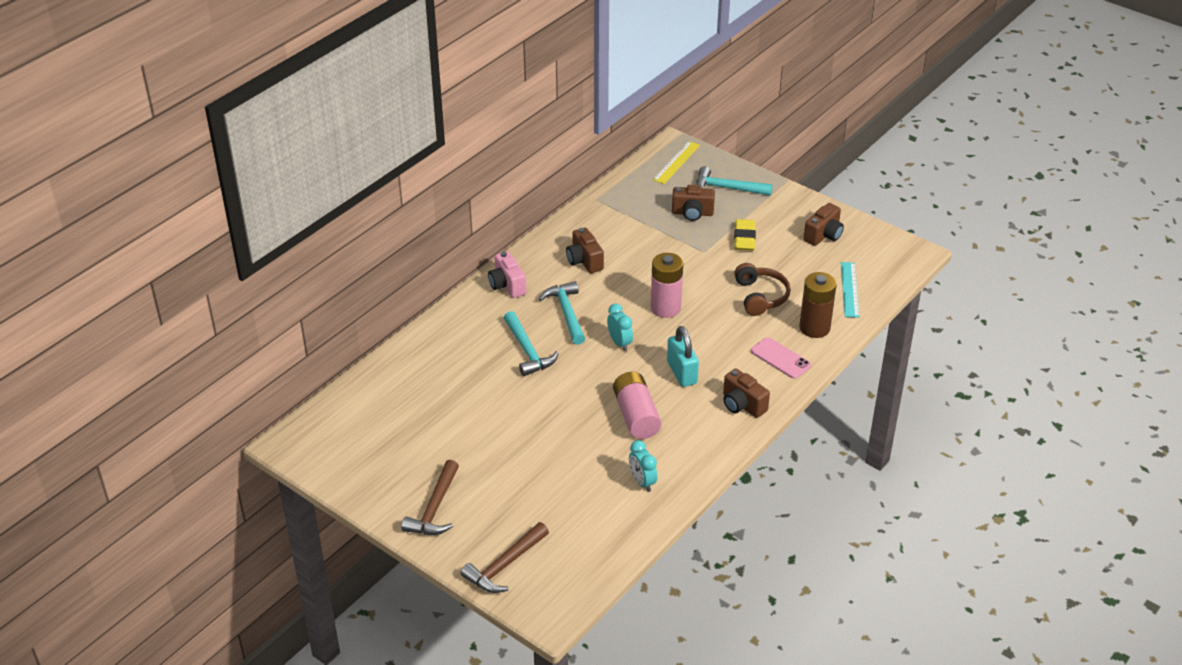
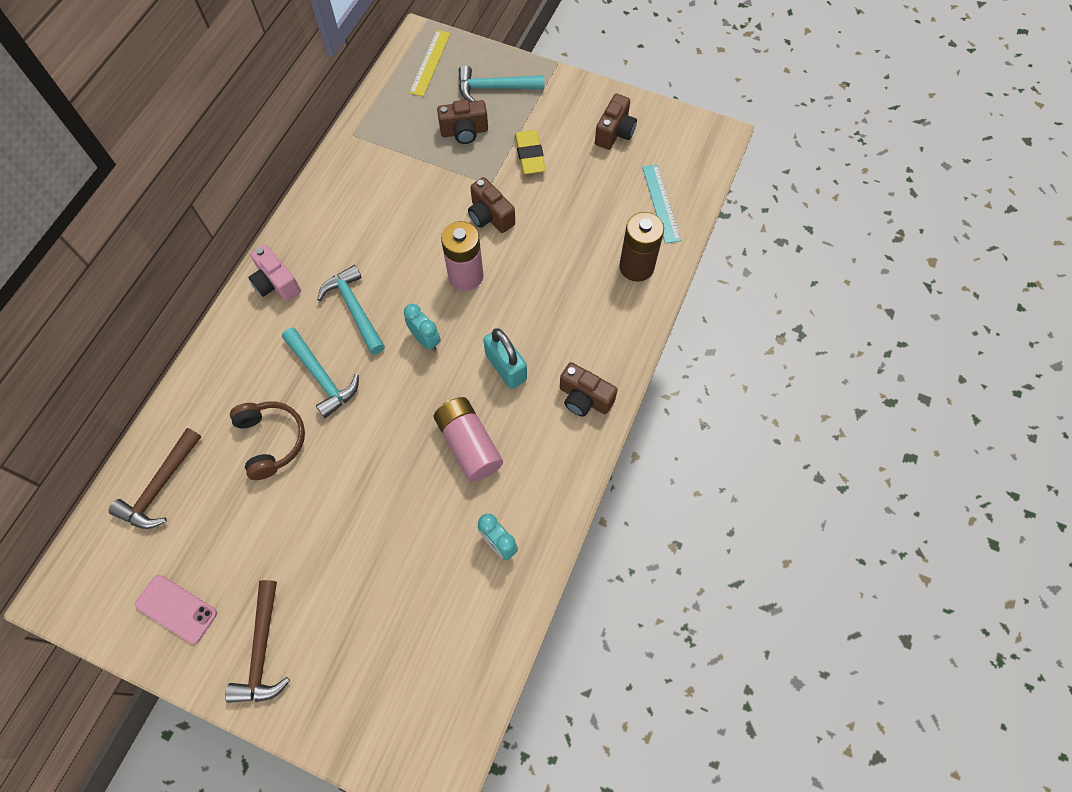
camera: 15 degrees left, 25 degrees up
brown hammer [460,522,549,593] -> brown hammer moved to [109,428,201,529]
brown camera [566,228,604,273] -> brown camera moved to [468,177,515,233]
brown headphones [734,263,791,316] -> brown headphones moved to [230,402,305,480]
pink phone [751,337,811,379] -> pink phone moved to [135,575,217,644]

